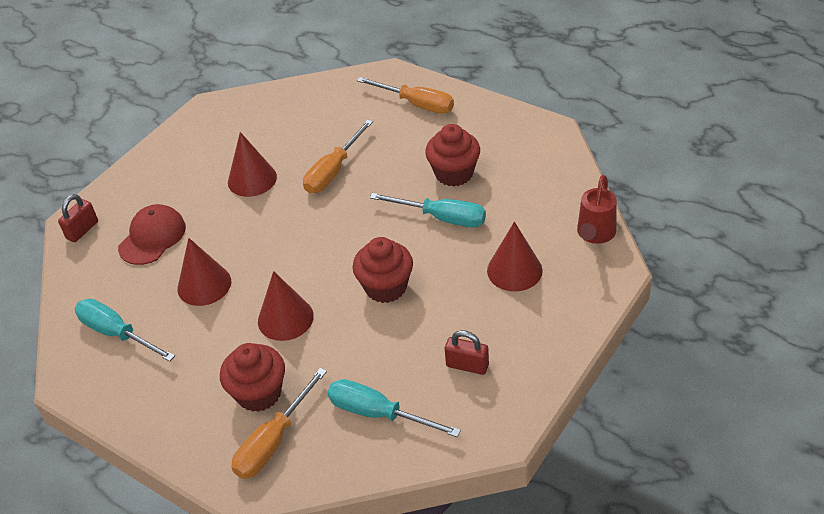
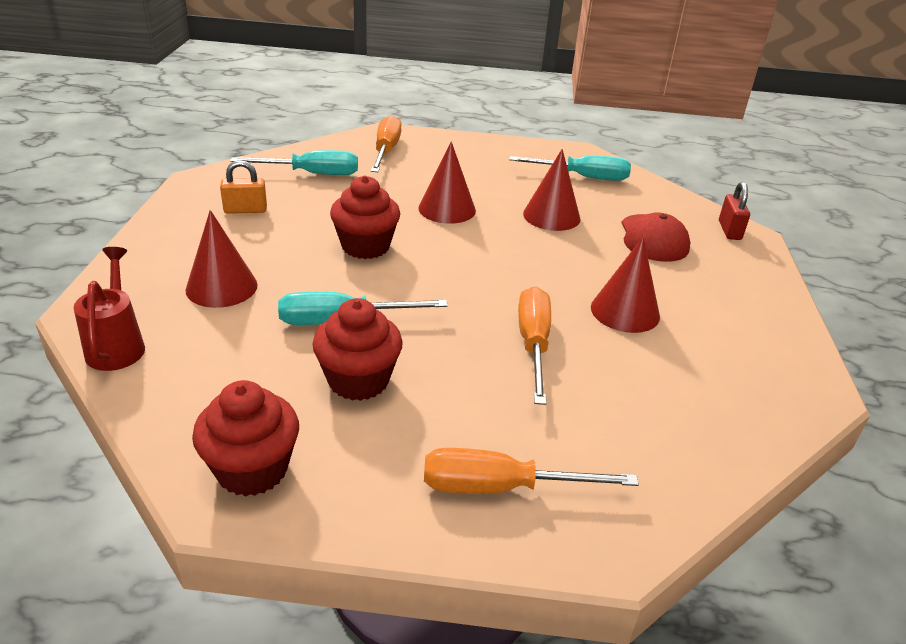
camera: 145 degrees right, 10 degrees down
red cupcake [220,343,285,412] -> red cupcake moved to [192,380,299,497]
red padlock [445,330,489,375] -> orange padlock [220,160,267,214]

